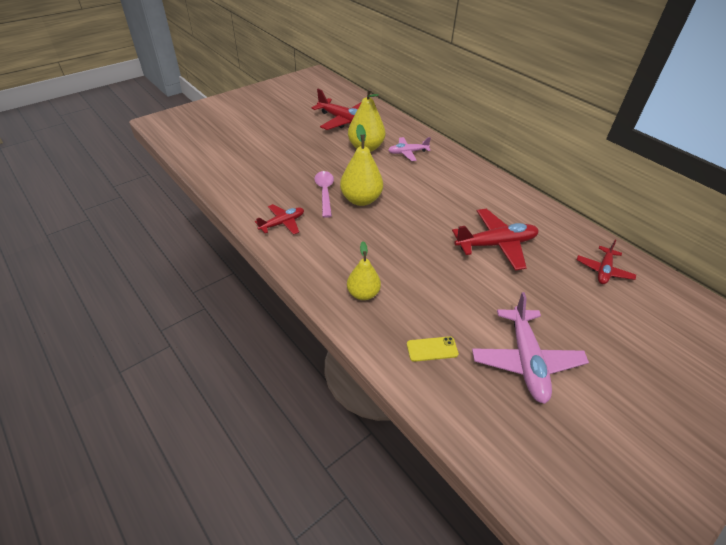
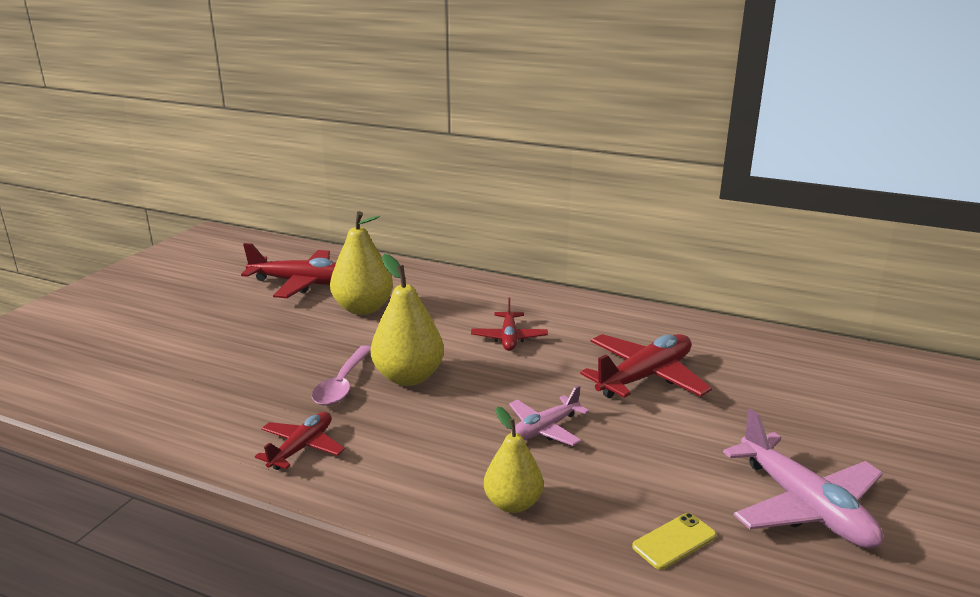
camera: 25 degrees left, 20 degrees down
pink spoon [314,171,334,218] -> pink spoon turned 135 degrees counterclockwise [312,345,371,406]
pink plane [388,137,431,161] -> pink plane moved to [509,385,589,446]
red plane [577,240,636,284] -> red plane moved to [471,297,548,351]

